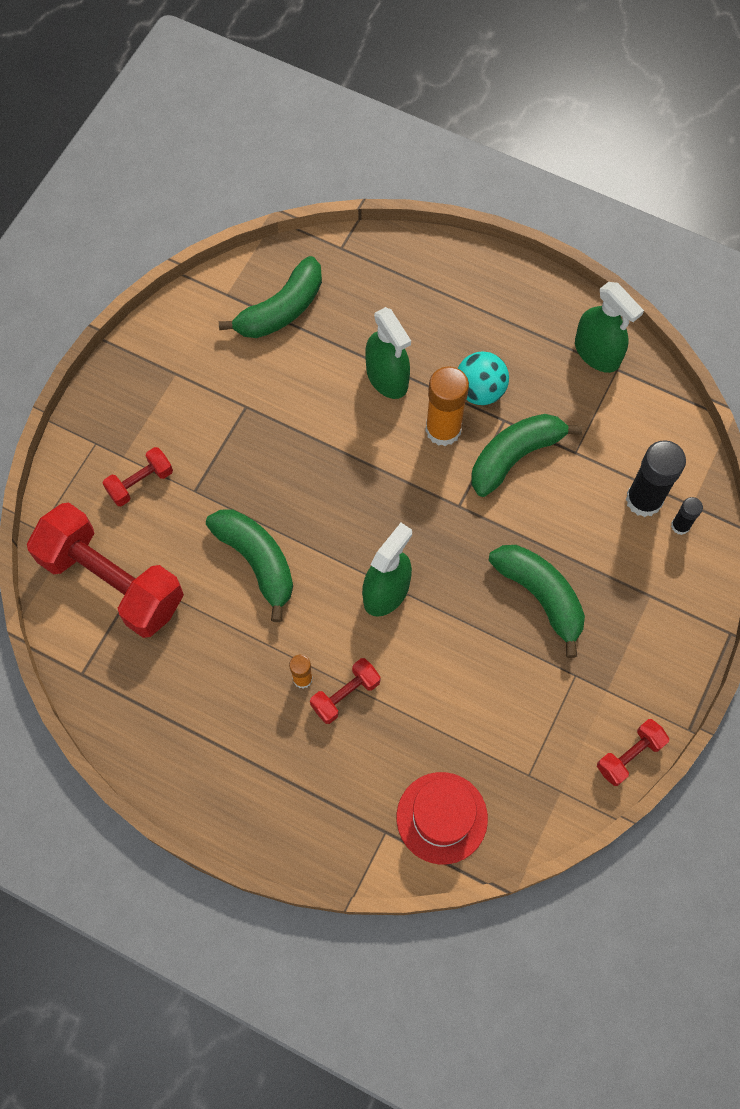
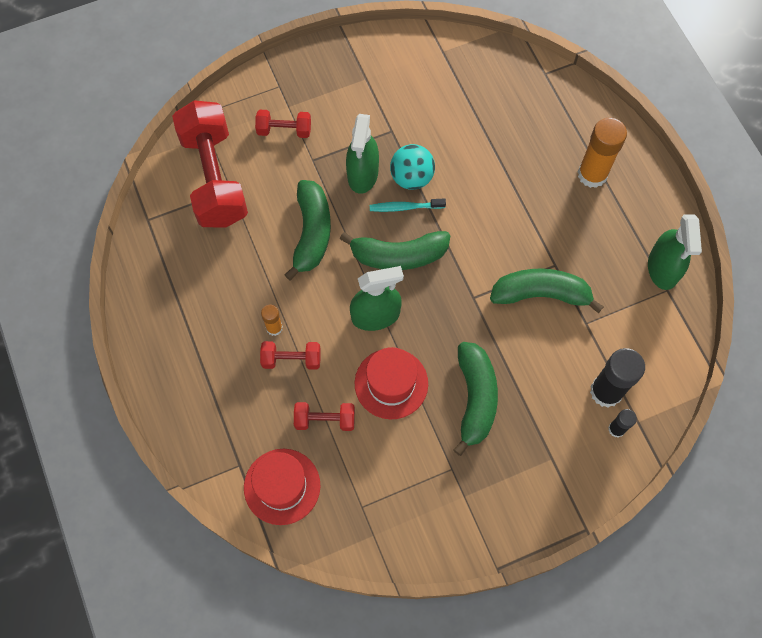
camera: 40 degrees right, 0 degrees up
green banana [219,256,322,338] -> green banana moved to [340,231,451,270]
green spray bottle [365,307,411,399] -> green spray bottle moved to [346,114,379,194]
orange glue stick [425,366,469,446] -> orange glue stick moved to [578,118,627,188]
turquoise ball [458,351,509,405] -> turquoise ball moved to [390,144,435,190]
red dumbbell [597,719,669,786] -> red dumbbell moved to [294,402,355,431]
none -> red hat [355,347,428,419]
none -> turquoise toothbrush [370,199,446,212]

